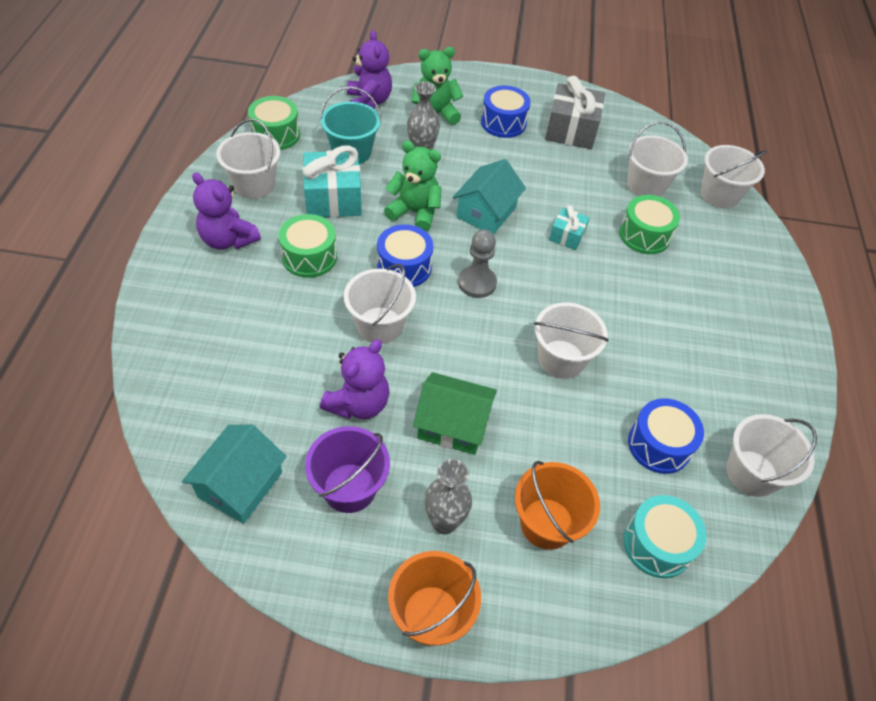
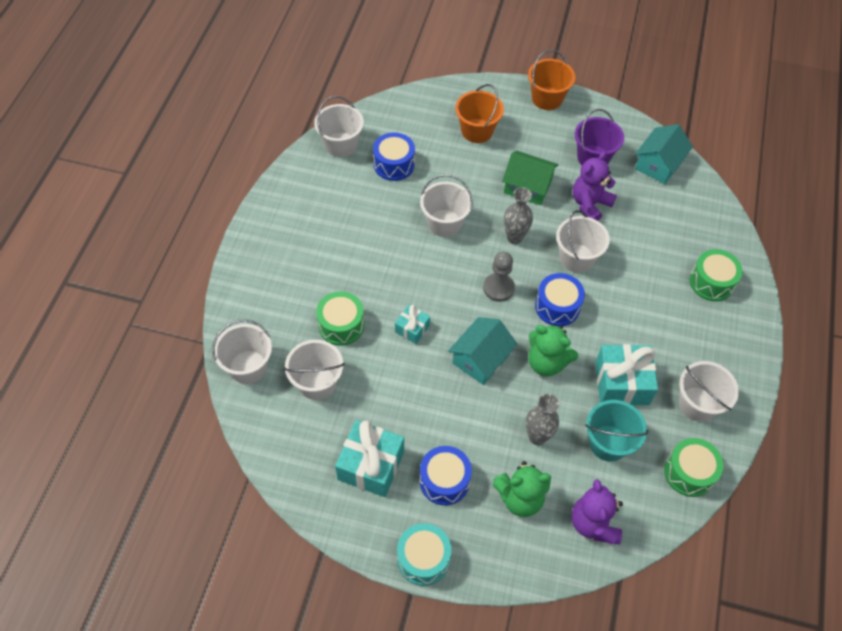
camera: 170 degrees left, 5 degrees up
purple teddy bear [192,172,261,250] -> none
green drum [278,214,337,278] -> green drum moved to [689,249,743,301]
grey vase [424,459,472,534] -> grey vase moved to [504,187,533,244]
grey gift [545,76,605,149] -> turquoise gift [335,420,404,497]
turquoise drum [623,495,706,578] -> turquoise drum moved to [397,523,451,586]

